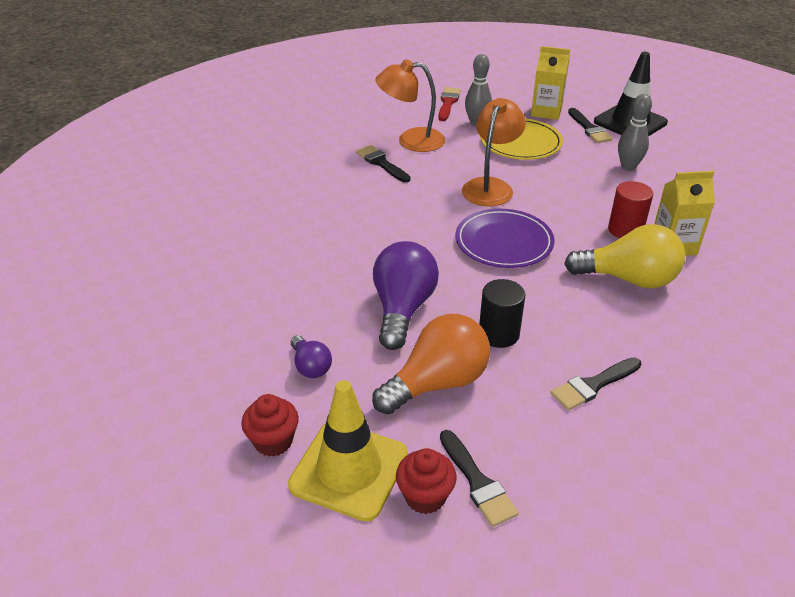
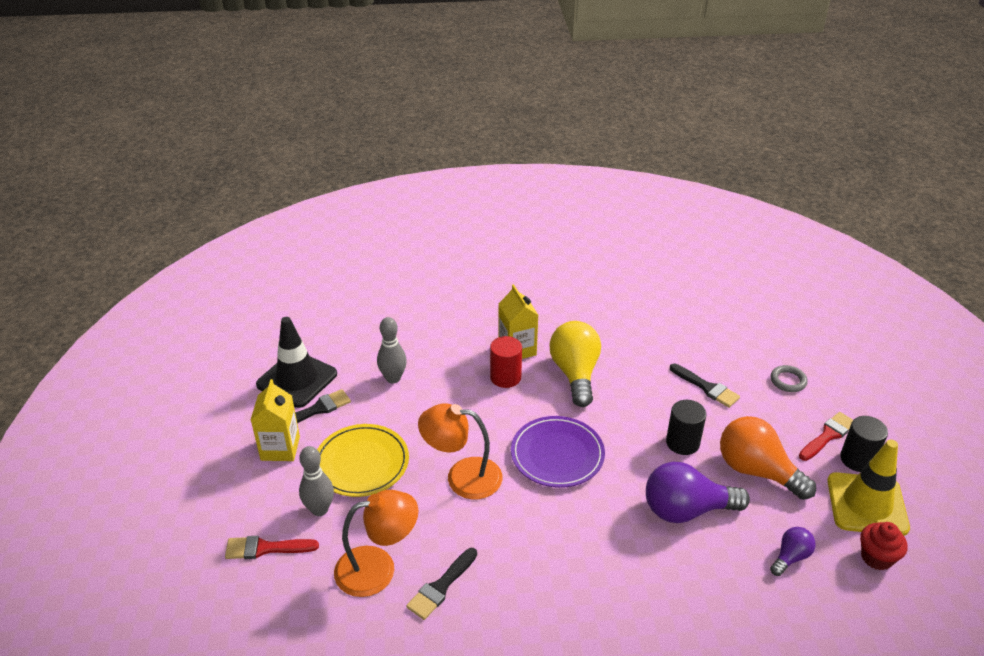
camera: 105 degrees left, 0 degrees up
orange lamp [375,59,445,152] -> orange lamp turned 90 degrees counterclockwise [334,490,418,597]
red cupcake [396,448,457,514] -> black cylinder [840,416,888,472]
black brush [440,430,519,527] -> red brush [799,412,853,461]
none -> grey ring [771,365,808,392]

